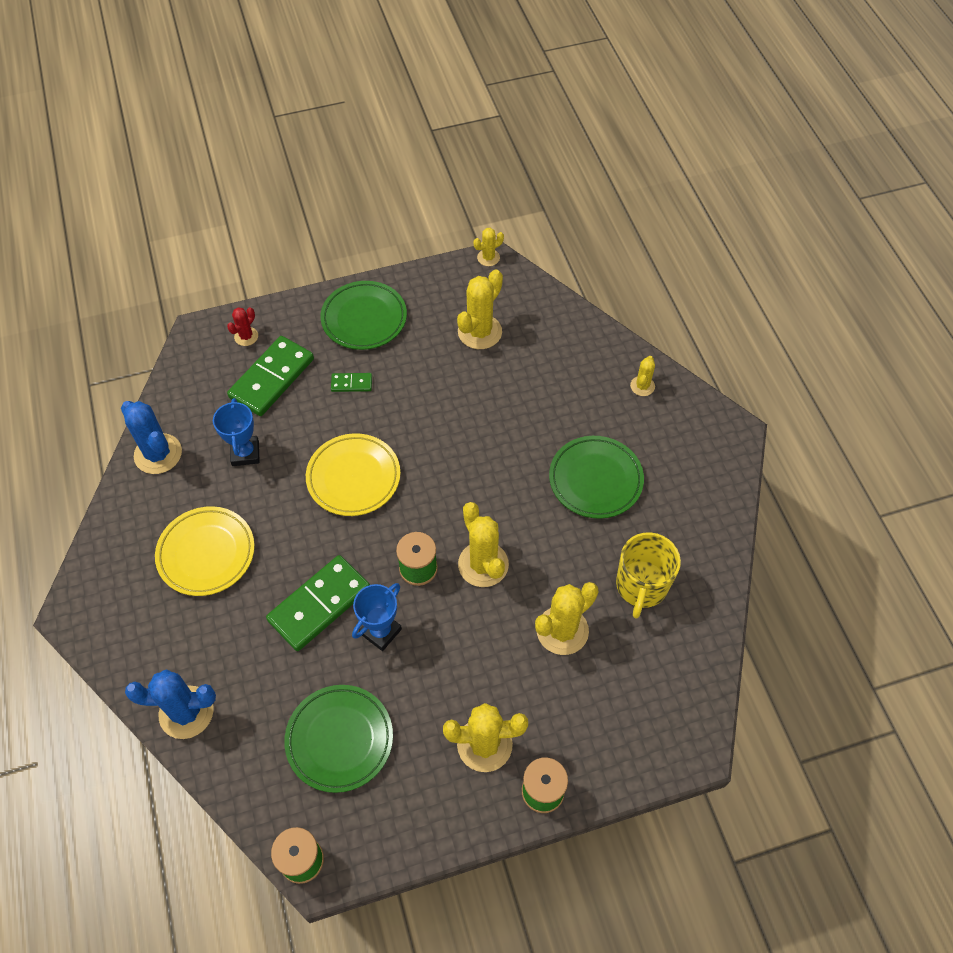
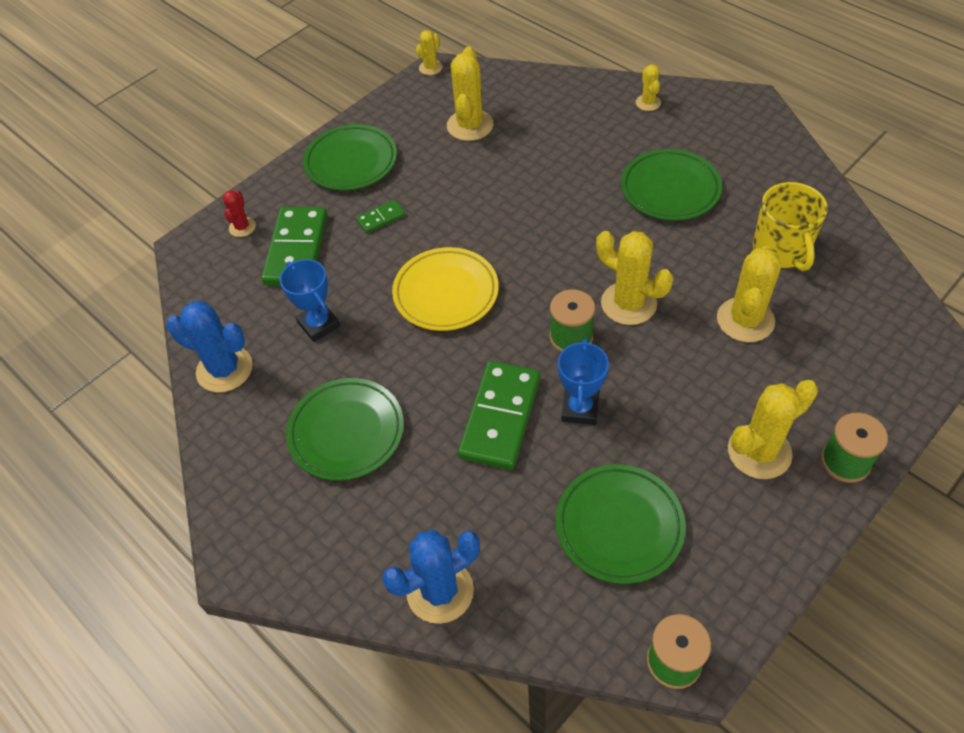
camera: 25 degrees left, 5 degrees down
yellow plate [155,506,255,596] -> green plate [286,378,404,481]

